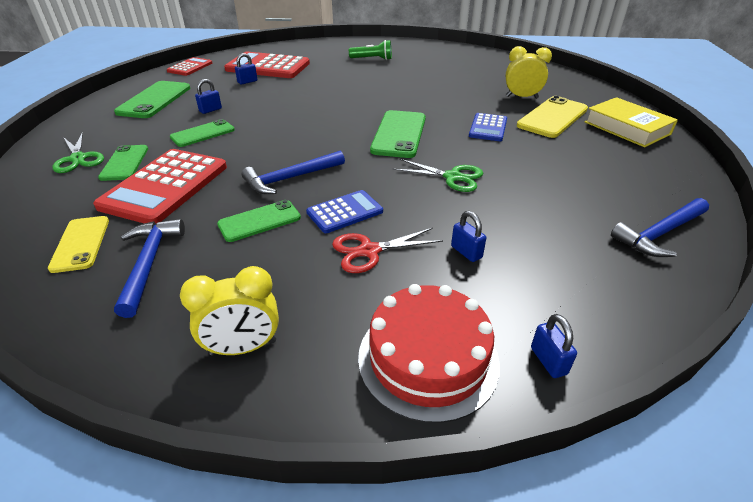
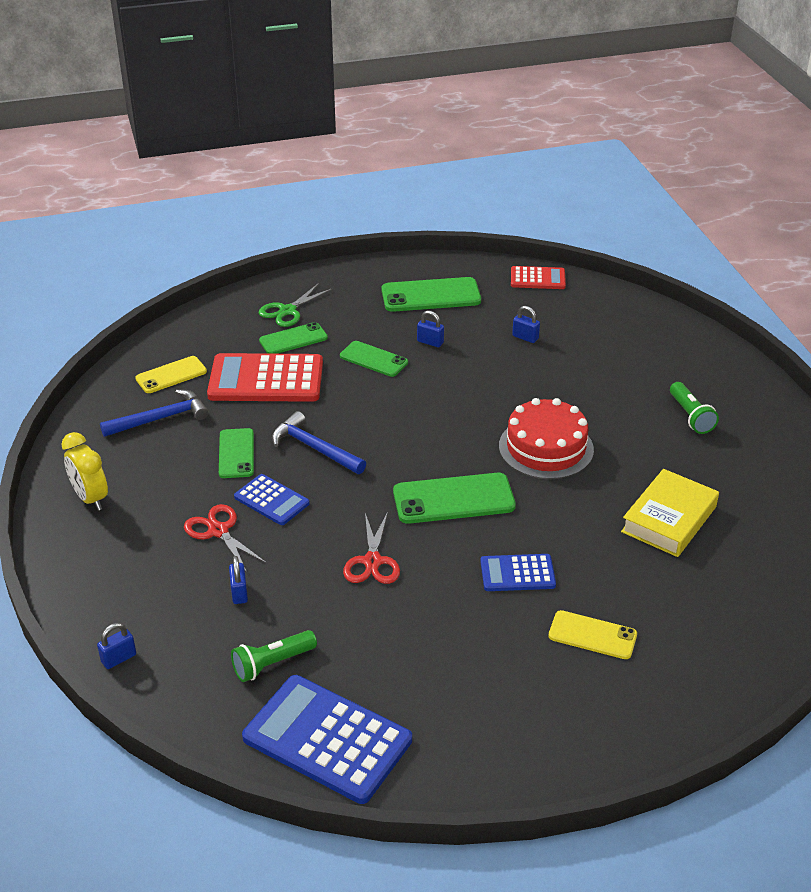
camera: 70 degrees right, 0 degrees up
green phone [217,200,301,242] -> green phone turned 45 degrees clockwise [219,428,254,478]
red calculator [224,52,310,78] -> none
red cake [358,284,500,423] -> red cake moved to [499,398,594,479]
green scissors [393,159,483,192] -> red scissors [343,512,400,584]
blue padlock [451,211,486,262] -> blue padlock turned 45 degrees counterclockwise [229,556,248,604]
yellow clock [505,46,552,99] -> none
yellow phone [517,96,588,138] -> yellow phone [548,610,637,659], size x0.64
yellow book [585,97,678,147] -> yellow book moved to [621,469,719,557]
blue hammer [611,198,709,257] -> blue calculator [242,675,412,804]
none -> green flashlight [231,630,317,682]

